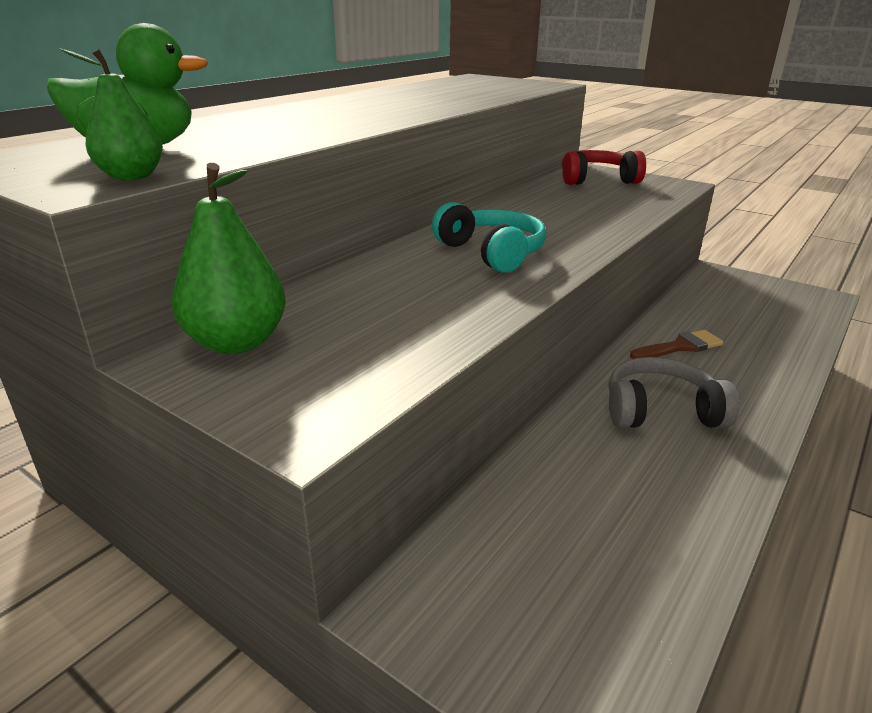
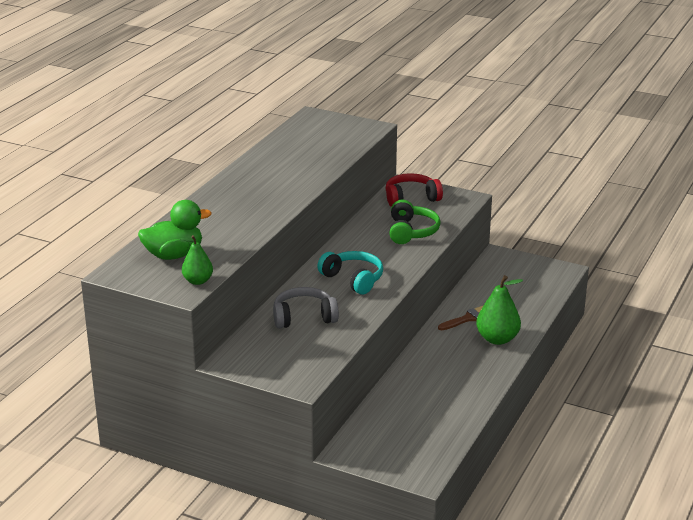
camera: 10 degrees left, 0 degrees up
green pear [171,163,286,354] -> green pear moved to [476,275,523,345]
grey headphones [609,357,739,428] -> grey headphones moved to [273,287,339,329]
none -> green headphones [389,200,441,244]

